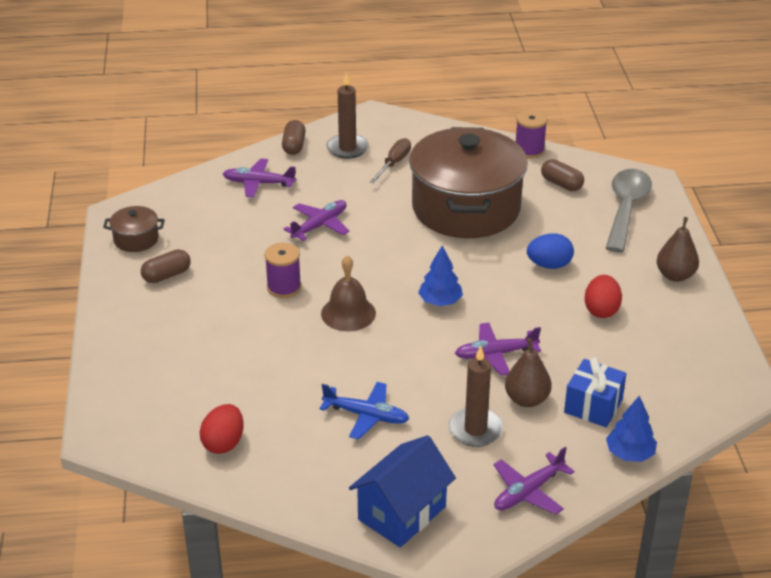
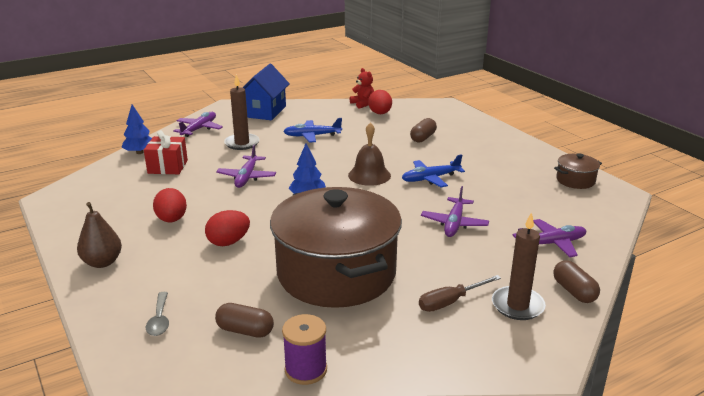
camera: 155 degrees right, 10 degrees down
brown capsule [141,249,191,283] -> brown capsule moved to [410,118,437,143]
purple spool [264,243,301,298] -> blue plane [402,154,465,187]
brown screwdriver [370,138,411,183] -> brown screwdriver turned 60 degrees clockwise [419,275,501,312]
purple plane [455,322,541,376] -> purple plane turned 135 degrees clockwise [216,145,276,188]
brown pear [505,338,552,407] -> none
blue egg [527,233,574,269] -> red egg [205,210,250,246]
blue gift [564,357,627,427] -> red gift [144,130,188,174]
grey spoon [606,169,652,253] -> grey spoon [146,292,169,336], size x0.46
none -> red teddy bear [350,68,374,109]

